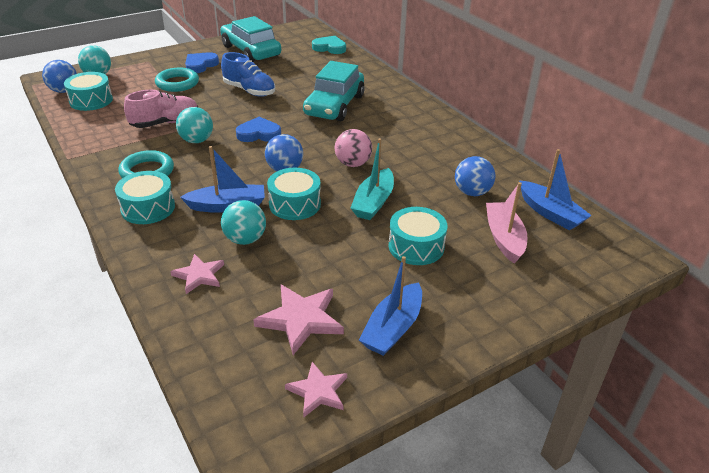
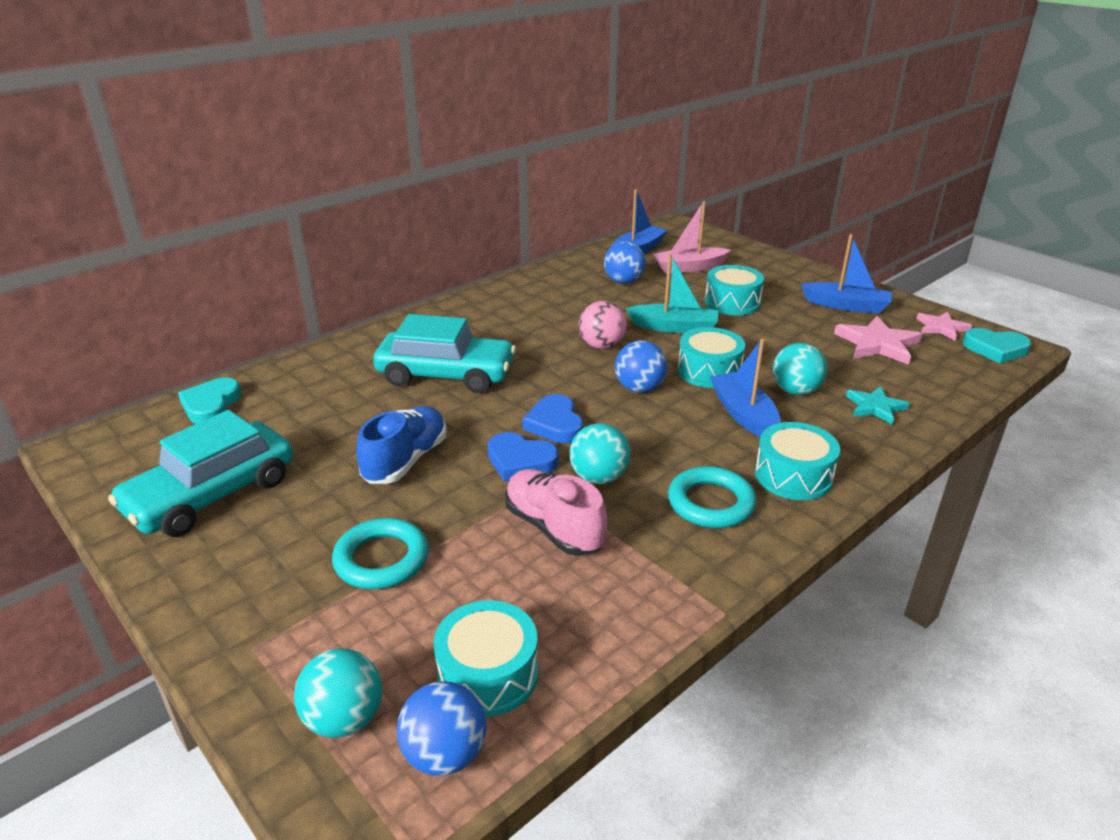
camera: 100 degrees left, 5 degrees down
pink star [170,254,224,294] -> turquoise star [846,386,910,425]
blue heart [185,52,219,73] -> blue heart moved to [488,432,559,482]
none -> turquoise heart [963,328,1031,363]

